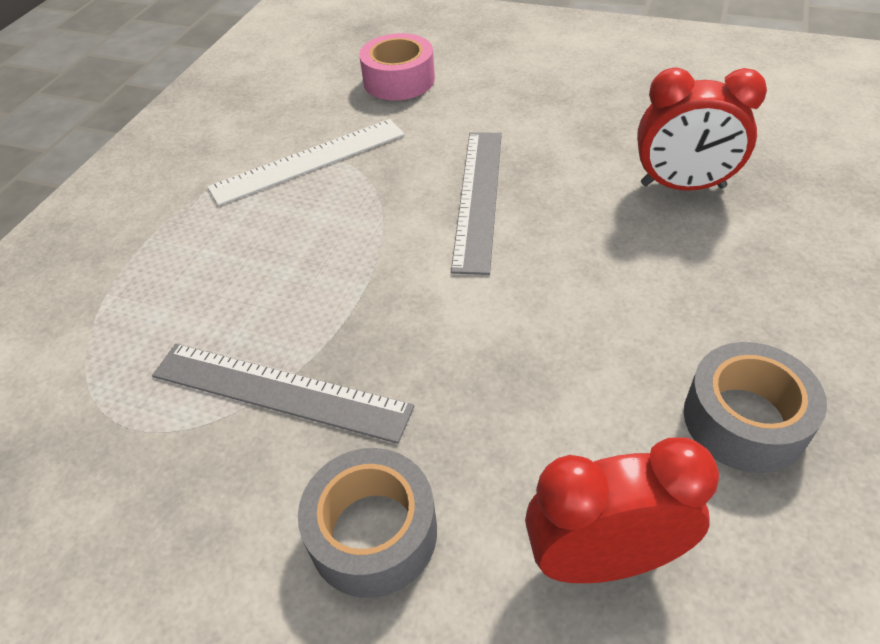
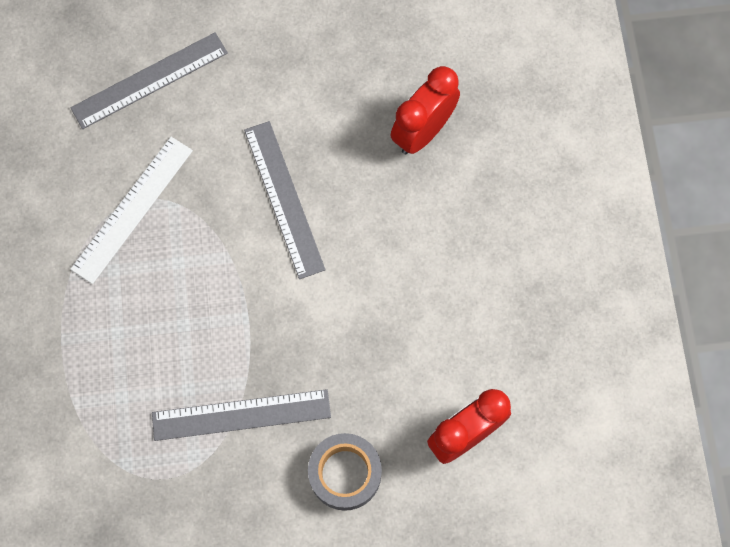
camera: 30 degrees left, 25 degrees up
pink tape [359,33,435,100] -> grey ruler [70,32,228,129]
red clock [637,67,767,191] -> red clock turned 150 degrees clockwise [391,66,460,154]
grey tape [684,342,827,473] -> none

